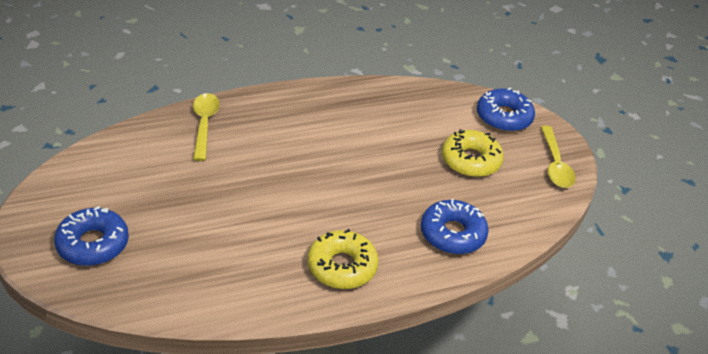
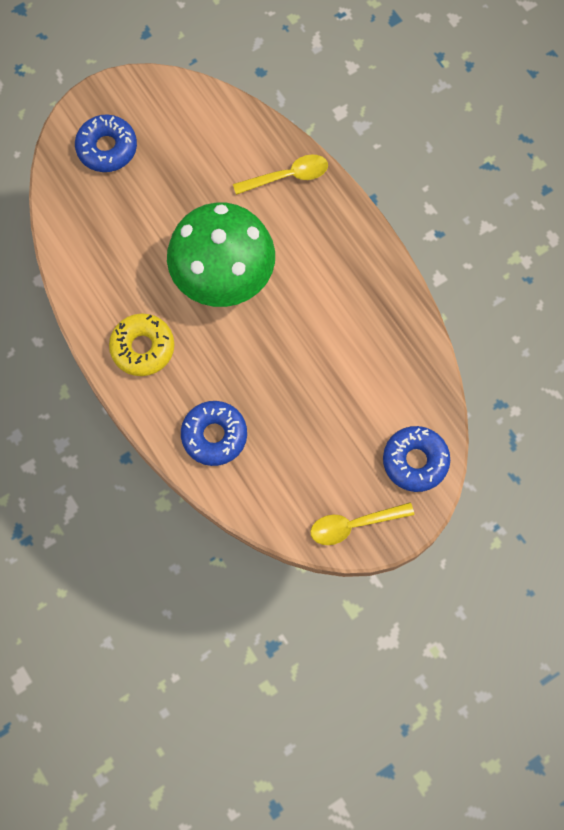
camera: 80 degrees right, 30 degrees up
yellow donut [442,129,504,177] -> none
none -> green mushroom [167,202,275,307]

